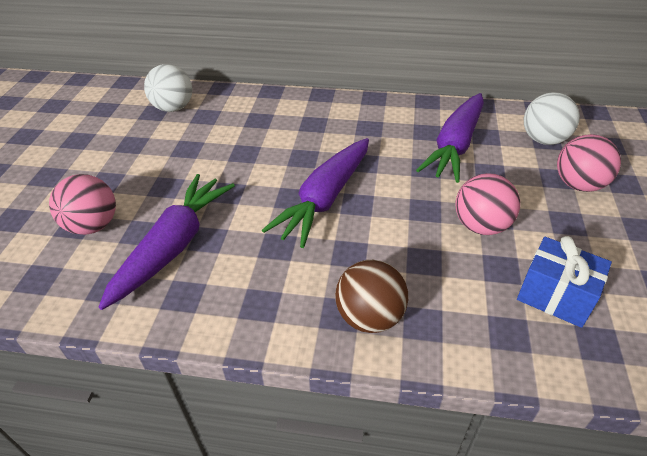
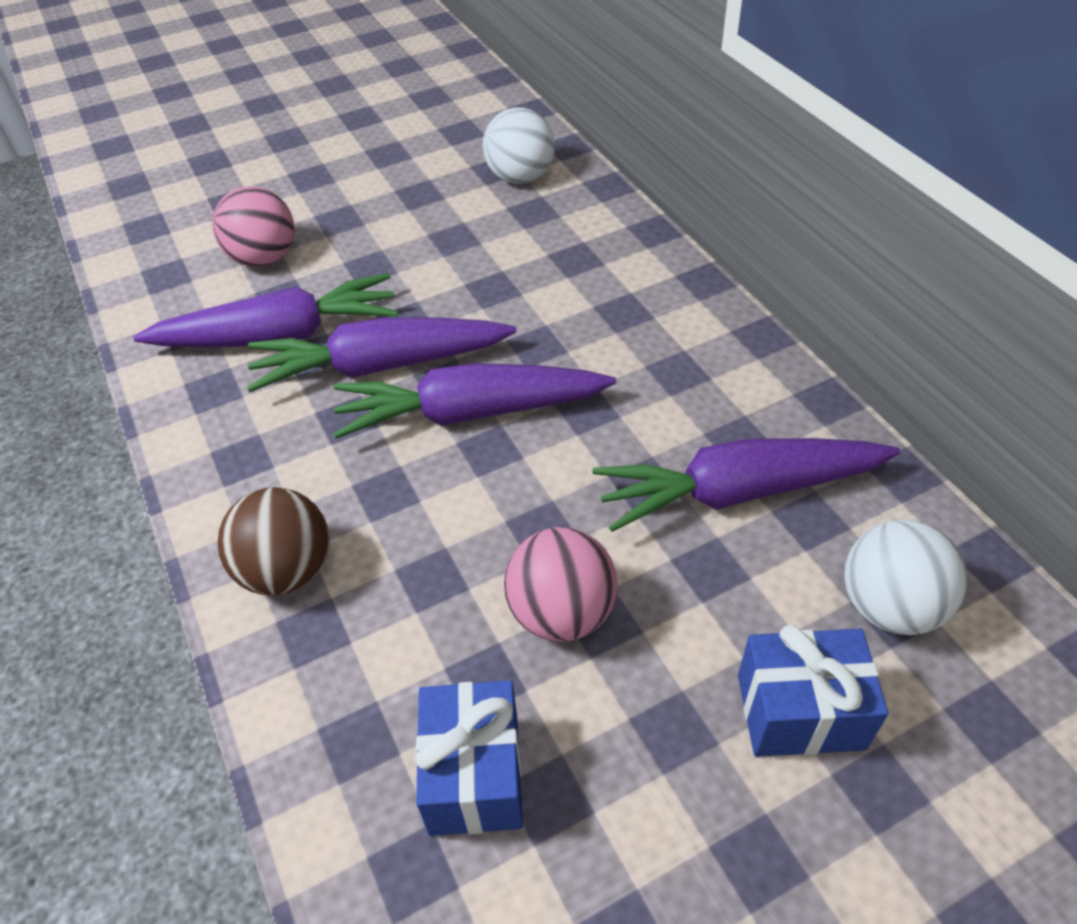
camera: 55 degrees right, 5 degrees up
pink ball [557,134,621,192] -> blue gift [738,624,889,757]
none -> purple carrot [247,318,516,392]

